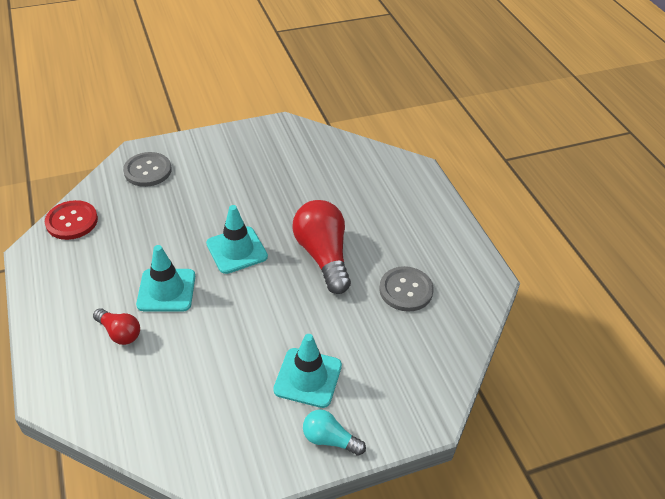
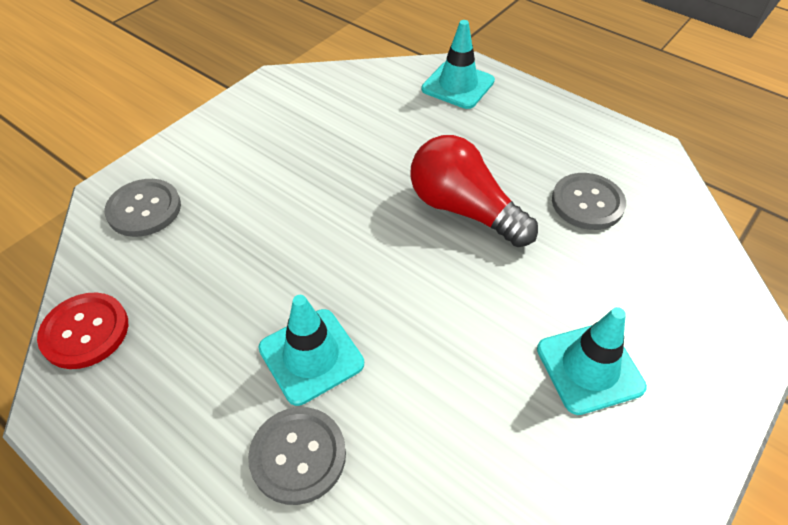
camera: 30 degrees left, 5 degrees up
red light bulb [93,308,140,345] -> grey button [248,407,346,505]
turquoise traffic cone [206,205,268,274] -> turquoise traffic cone moved to [421,20,495,109]
turquoise light bulb [303,409,366,456] -> none

